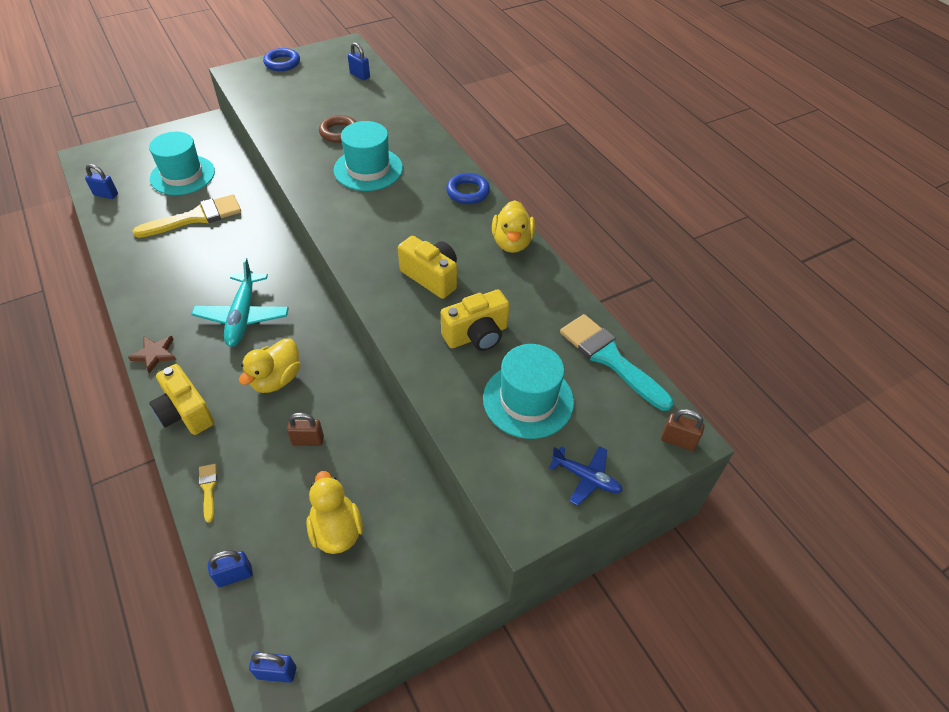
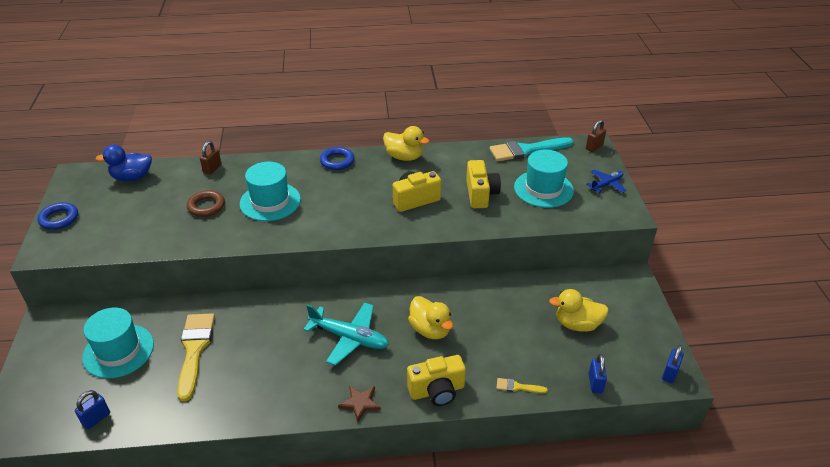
camera: 65 degrees left, 10 degrees down
brown padlock [287,412,324,446] -> brown padlock moved to [200,141,222,175]
blue padlock [348,42,370,80] -> blue duck [95,144,152,181]

